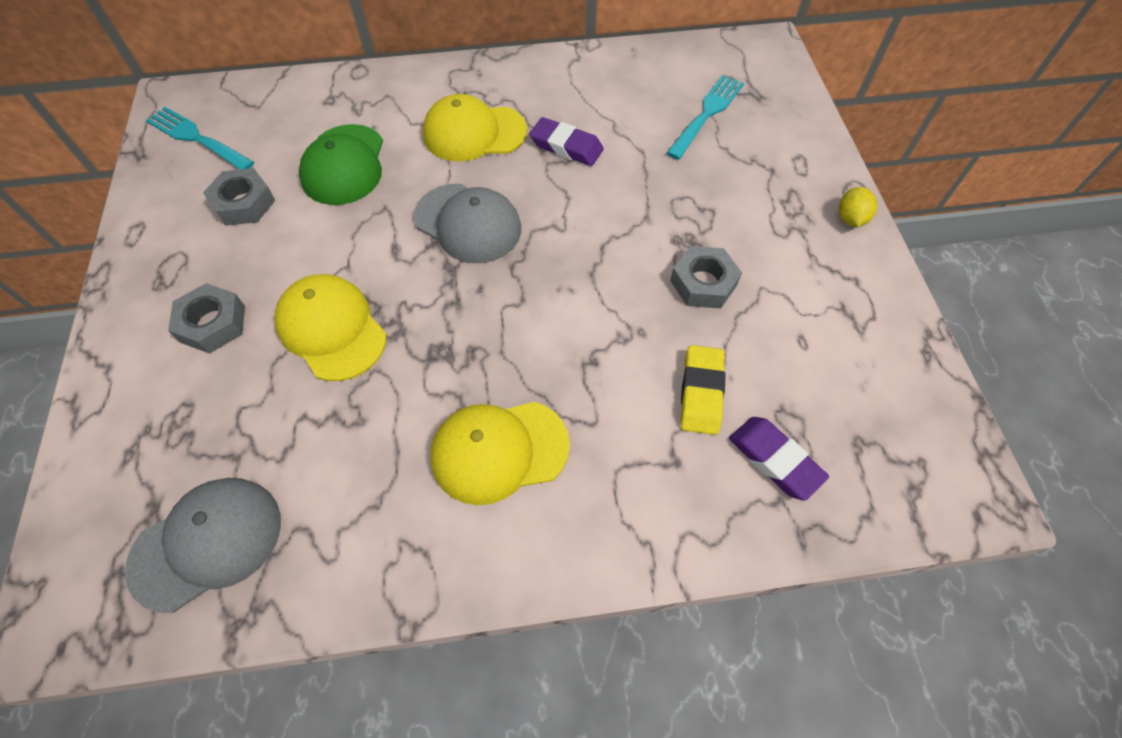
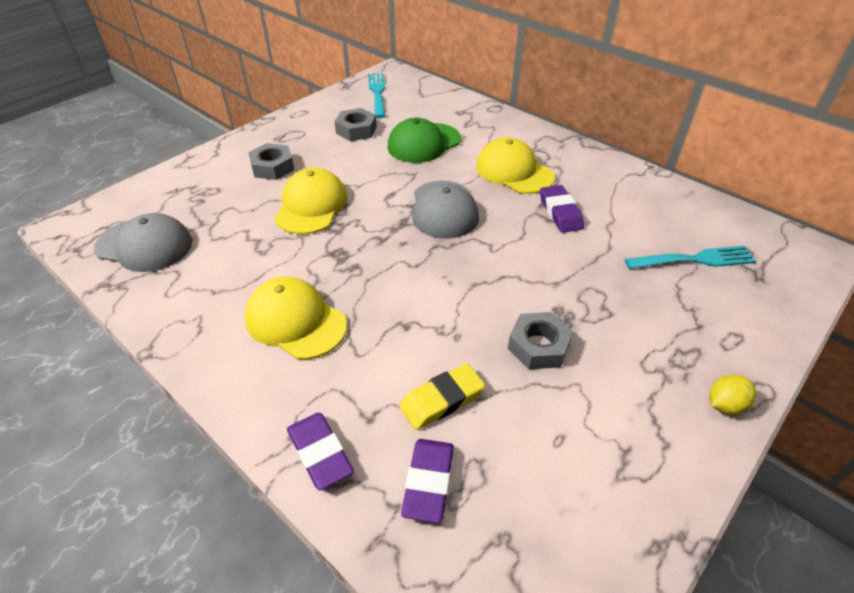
camera: 50 degrees right, 15 degrees down
none -> purple eraser [287,413,354,490]

